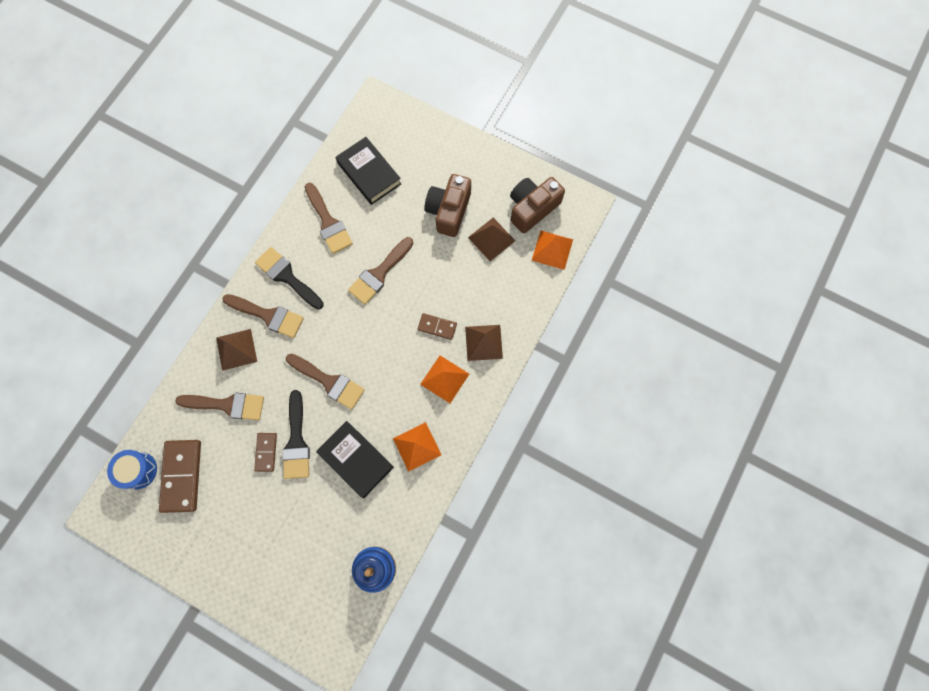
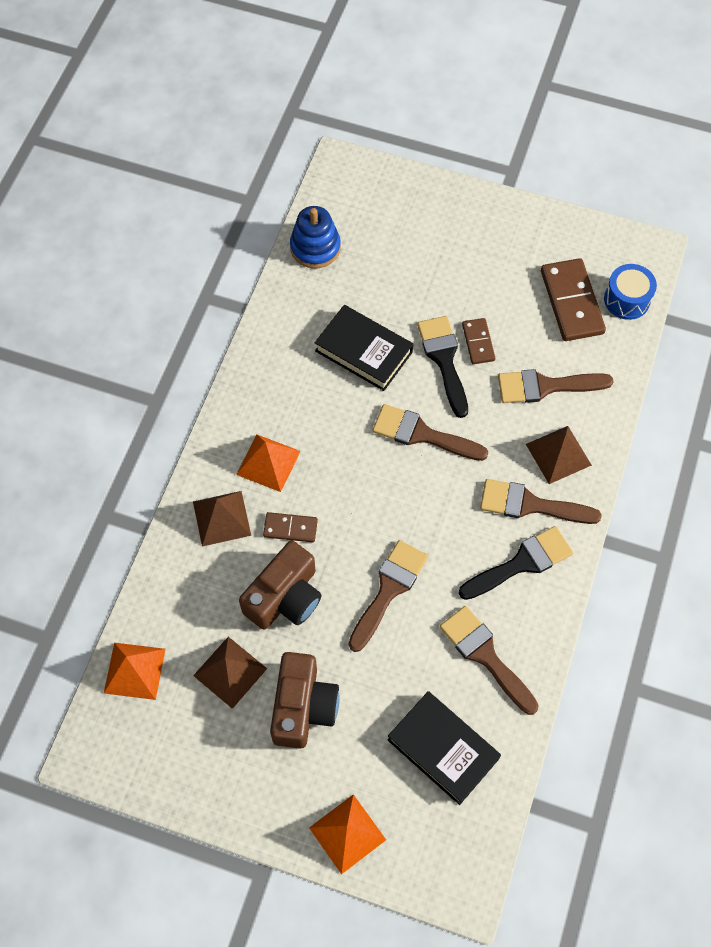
camera: 170 degrees right, 10 degrees down
black brush [255,247,324,310] -> black brush turned 60 degrees counterclockwise [459,526,573,600]
orange pyramid [393,422,441,472] -> orange pyramid moved to [309,794,386,874]
brown camera [510,177,565,234] -> brown camera moved to [239,540,322,630]

